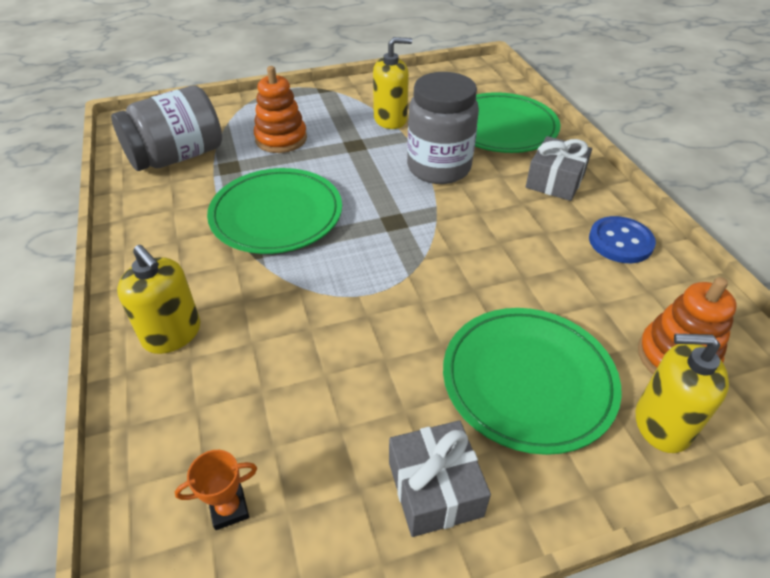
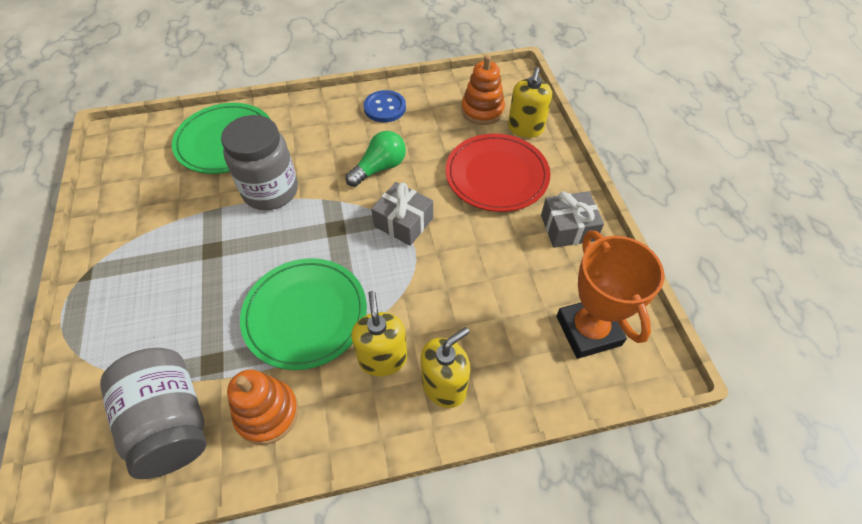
camera: 85 degrees left, 10 degrees up
orange trophy [175,450,257,530] -> orange trophy [556,231,665,359], size x2.36
orange stacking toy [254,66,307,153] -> orange stacking toy moved to [227,369,299,445]
yellow soap dispenser [373,37,412,129] -> yellow soap dispenser moved to [351,291,407,376]
green plate [443,308,622,455] -> red plate [446,134,550,212]
grey gift [526,136,592,201] -> grey gift moved to [371,182,433,246]
none -> green light bulb [345,131,406,187]

